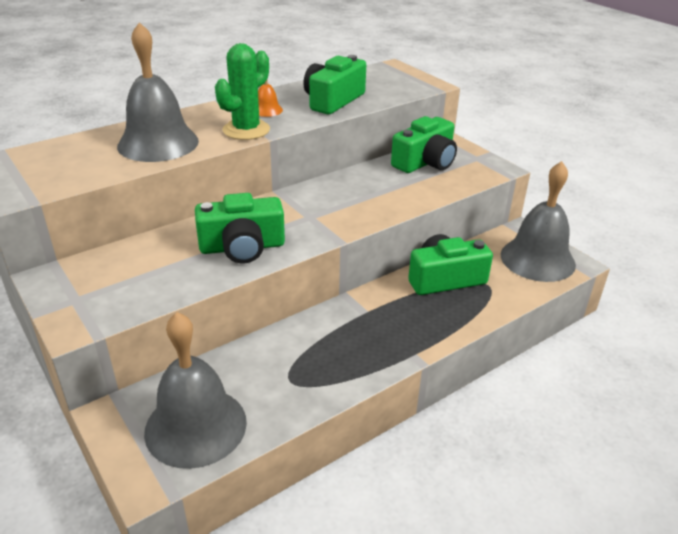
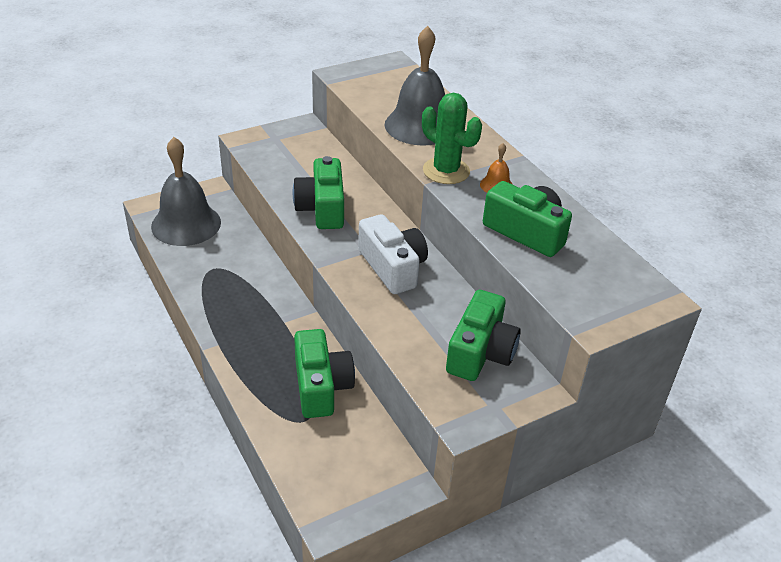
camera: 95 degrees right, 5 degrees up
green camera [391,116,457,173] -> green camera turned 120 degrees counterclockwise [446,290,521,381]
grey bell [501,161,576,282] -> none
none -> white camera [358,214,428,294]

